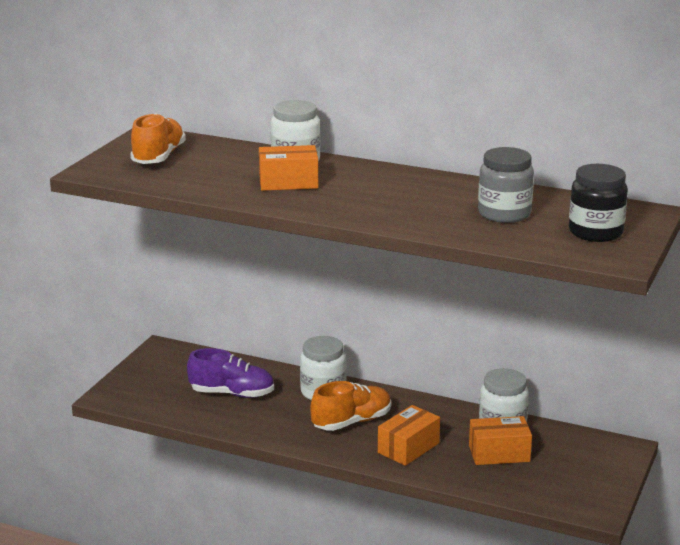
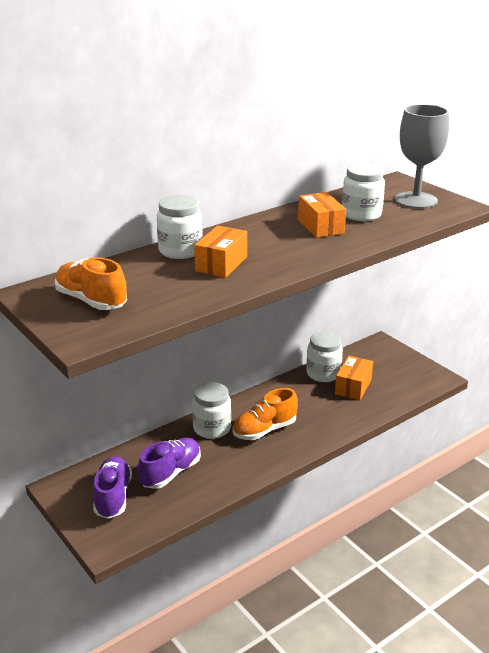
camera: 60 degrees left, 5 degrees up
orange shoe [310,381,391,431] -> orange shoe turned 120 degrees counterclockwise [233,388,298,440]
orange box [378,405,440,466] -> orange box moved to [298,192,346,238]
grey jar [478,147,534,223] -> white jar [342,163,385,221]
black jar [569,164,628,242] -> grey goblet [395,104,449,209]
none -> purple shoe [93,456,132,519]

